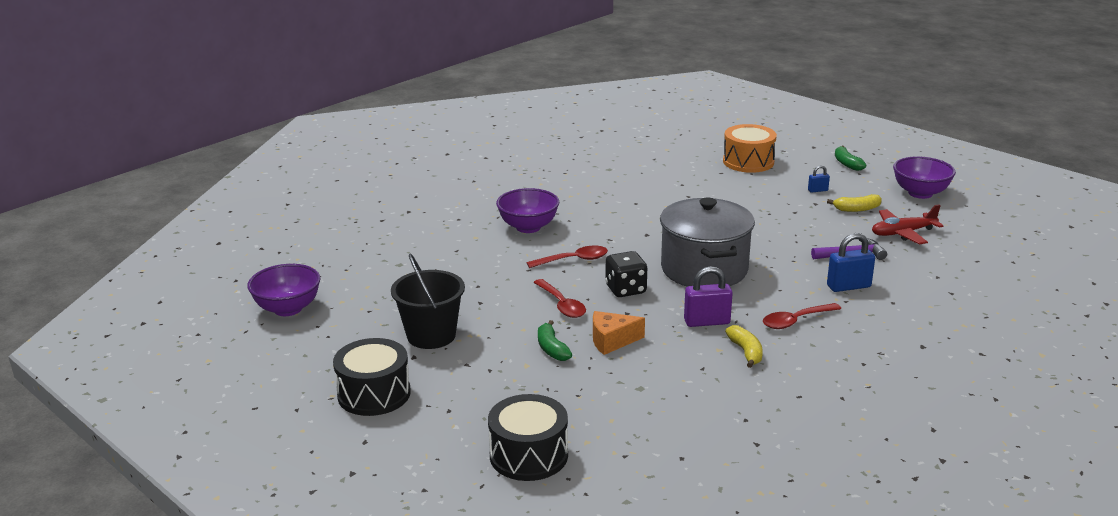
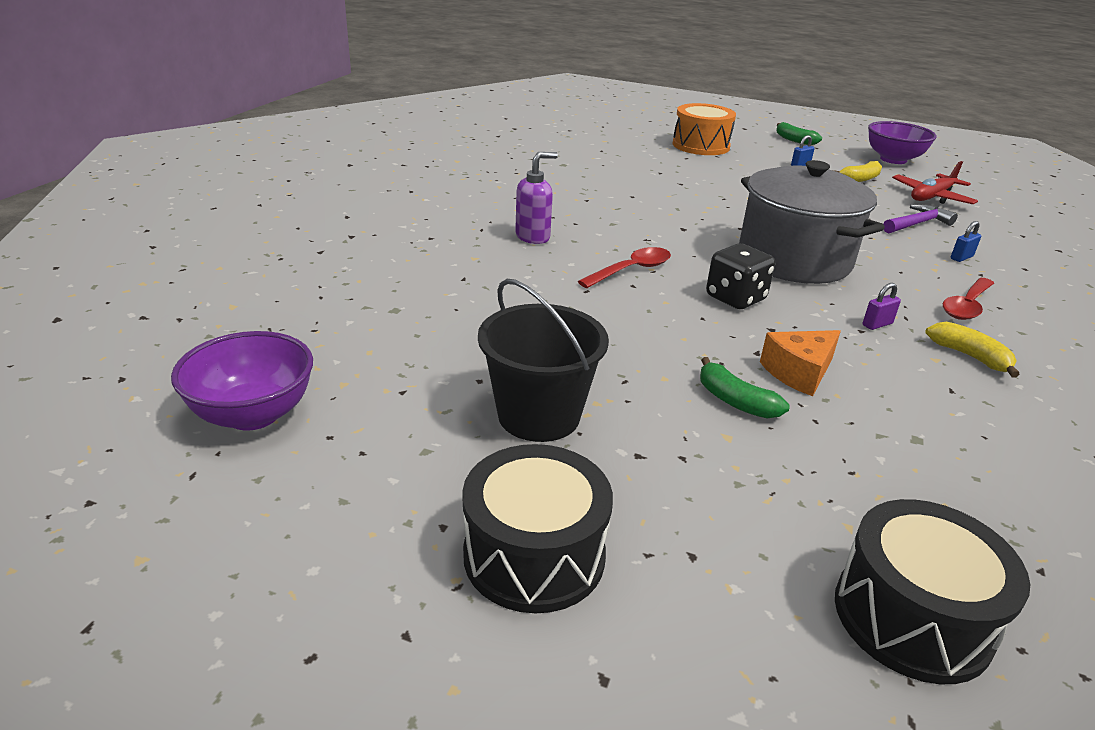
camera: 25 degrees left, 5 degrees up
purple bowl [496,188,559,233] -> purple soap dispenser [515,152,558,244]
red spoon [533,279,586,318] -> none
purple padlock [684,266,733,327] -> purple padlock [863,283,901,330], size x0.53
blue padlock [827,233,875,292] -> blue padlock [951,221,981,262], size x0.53

